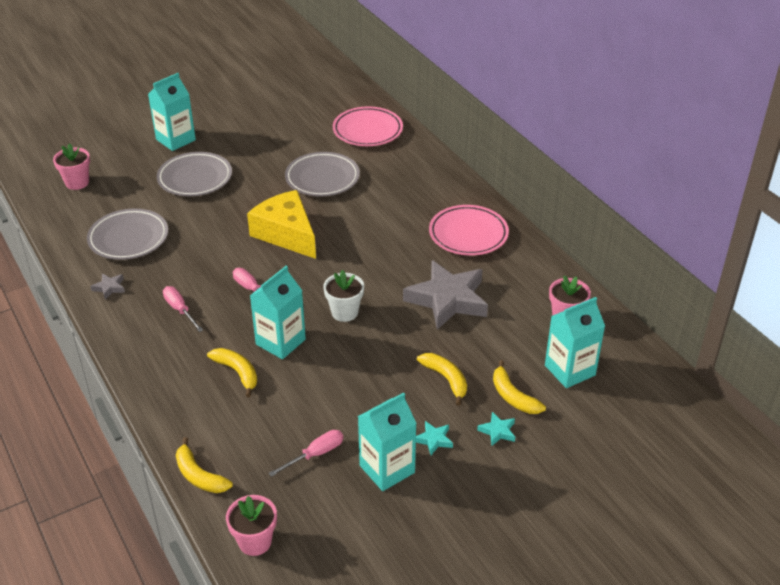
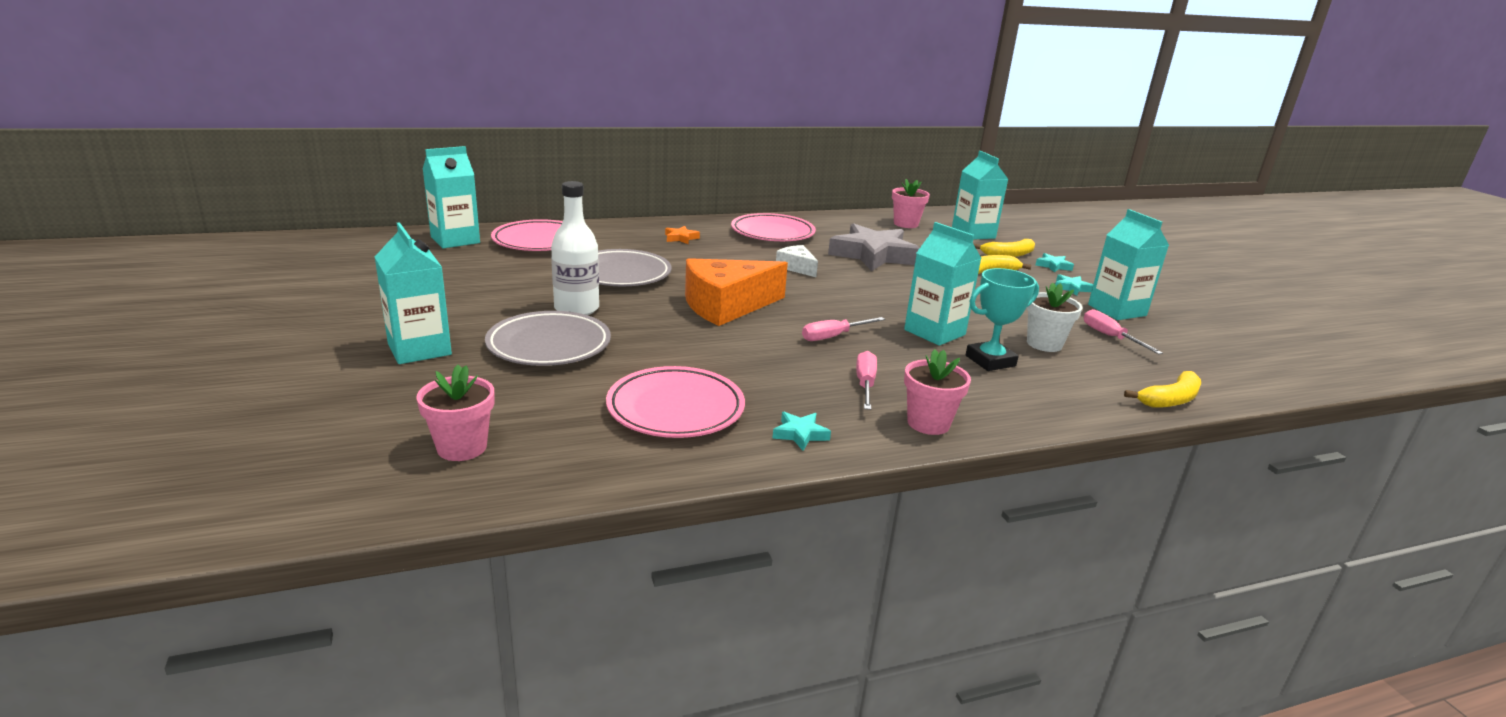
camera: 80 degrees left, 15 degrees down
grey plate [87,208,168,260] -> pink plate [606,366,745,438]
grey star [90,273,125,300] -> turquoise star [772,412,831,451]
pink screwdriver [163,286,203,332] -> pink screwdriver turned 120 degrees clockwise [856,351,877,410]
yellow banana [207,348,257,397] -> turquoise trophy [966,268,1039,371]
pink flower pot [226,495,277,556] -> pink flower pot moved to [904,349,971,435]
yellow cheese [247,190,316,259] -> orange cheese [685,258,788,326]
white flower pot [323,270,364,322] -> white flower pot moved to [1027,283,1083,352]
none -> turquoise carton [423,146,480,248]
none -> white bottle [551,181,599,315]
none -> orange star [665,226,700,244]
none -> white cheese [776,245,818,277]

